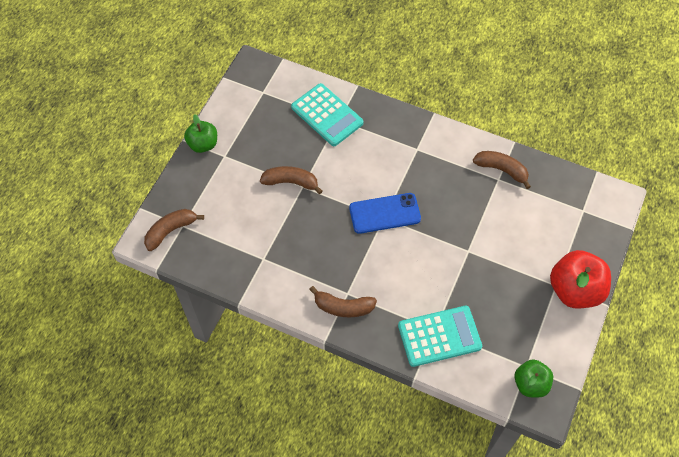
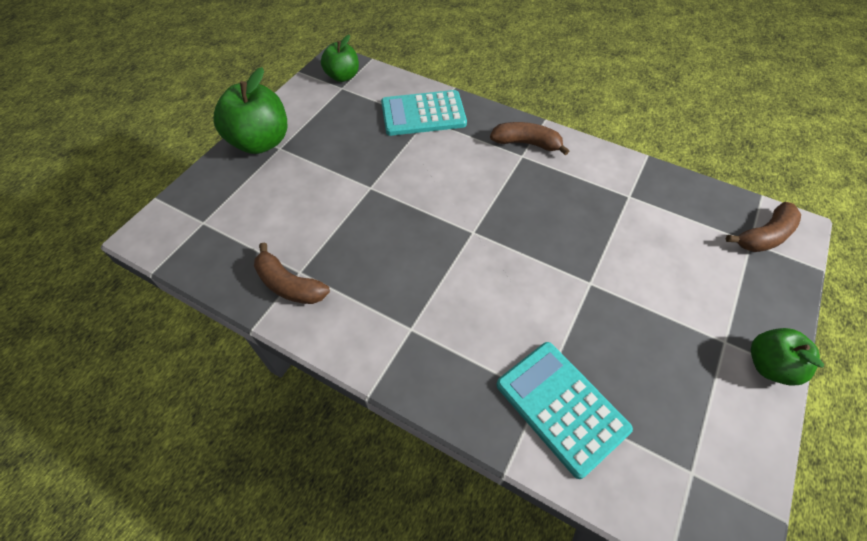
camera: 175 degrees left, 5 degrees down
brown banana [260,166,323,194] -> none
blue phone [349,193,421,234] -> none
red apple [550,250,611,308] -> green apple [213,67,287,154]

